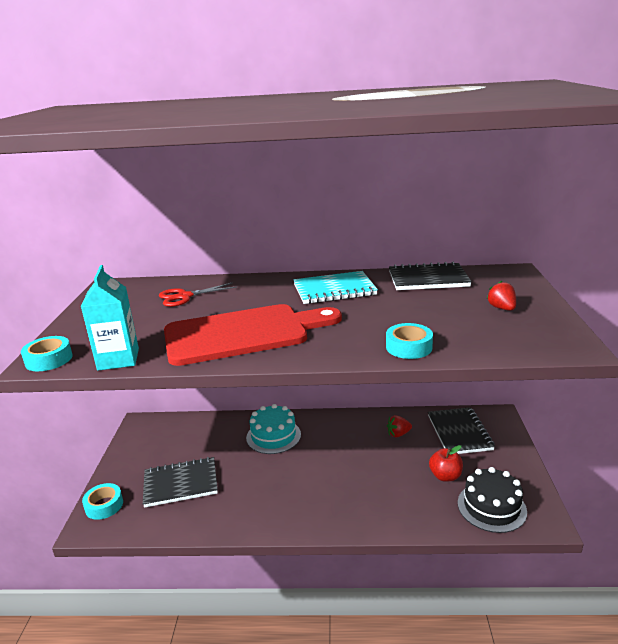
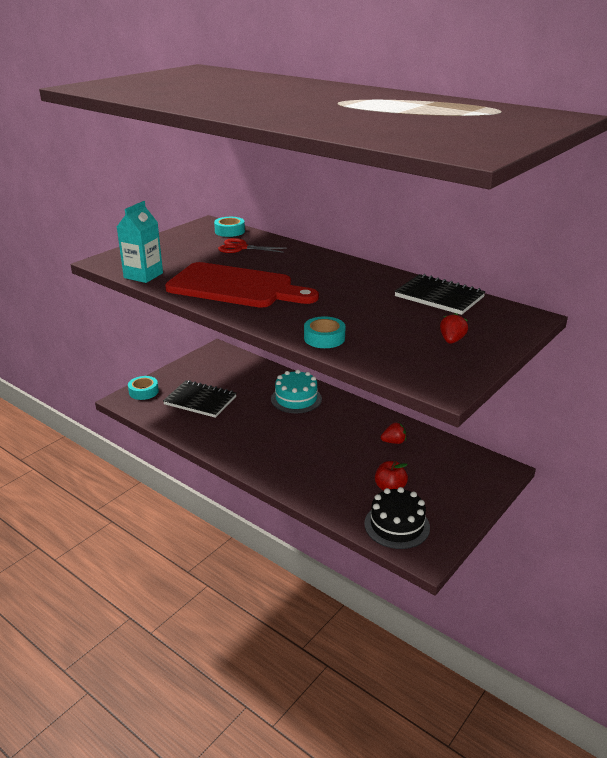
camera: 35 degrees right, 5 degrees up
turquoise tape [21,336,73,371] -> turquoise tape moved to [214,217,245,237]
turquoise notebook [293,271,378,304] -> none
red strawberry [387,415,412,437] -> red strawberry turned 150 degrees clockwise [381,422,406,444]
black notebook [428,407,495,454] -> none

